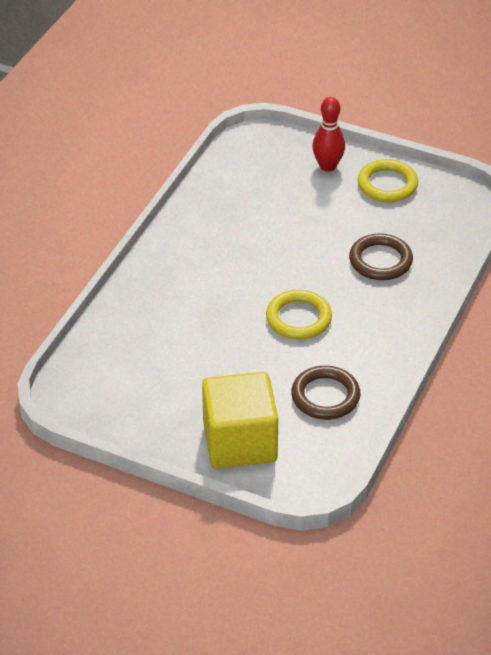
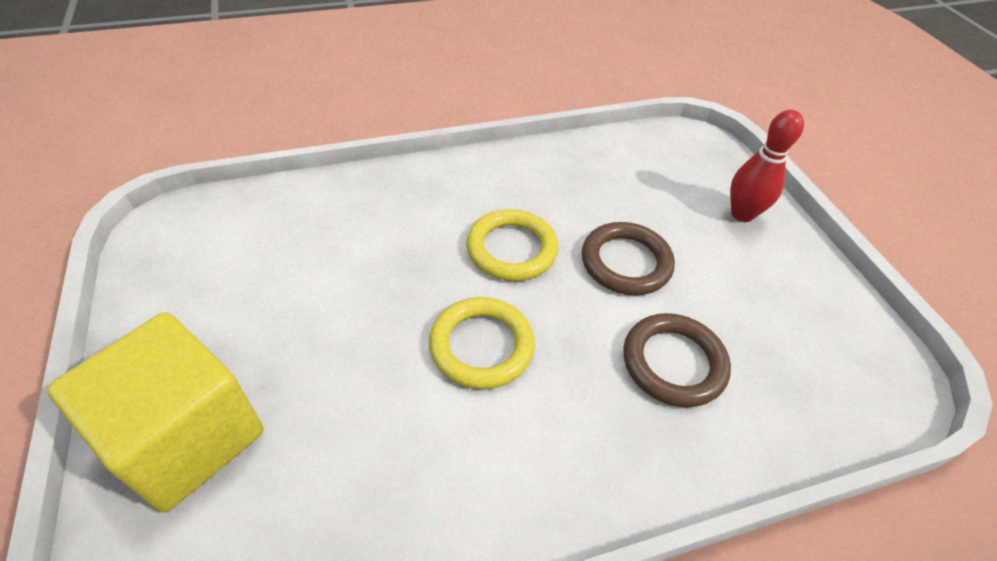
camera: 45 degrees right, 5 degrees up
brown ring [291,366,361,420] -> brown ring moved to [582,222,675,295]
yellow ring [357,159,418,202] -> yellow ring moved to [466,209,558,281]

